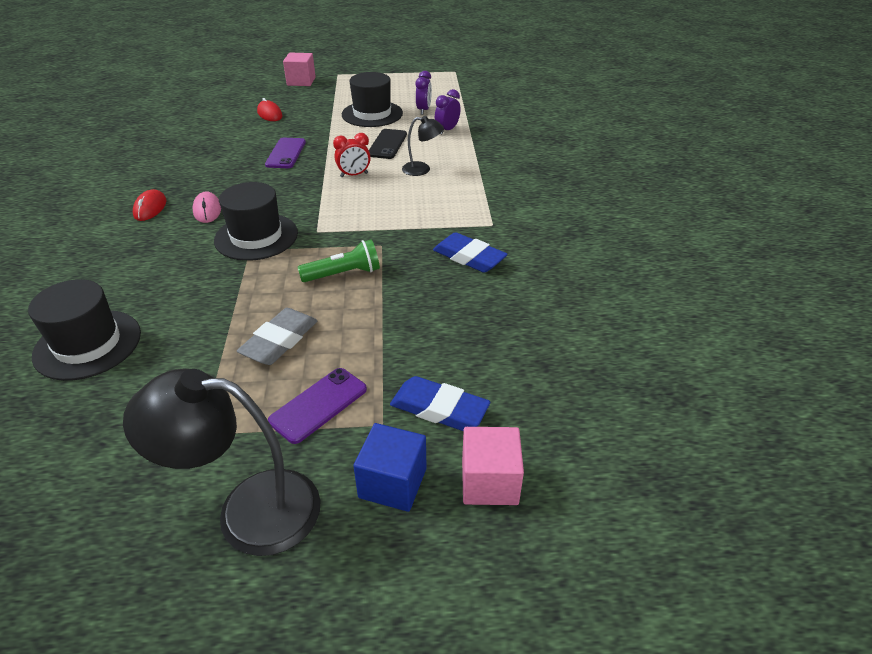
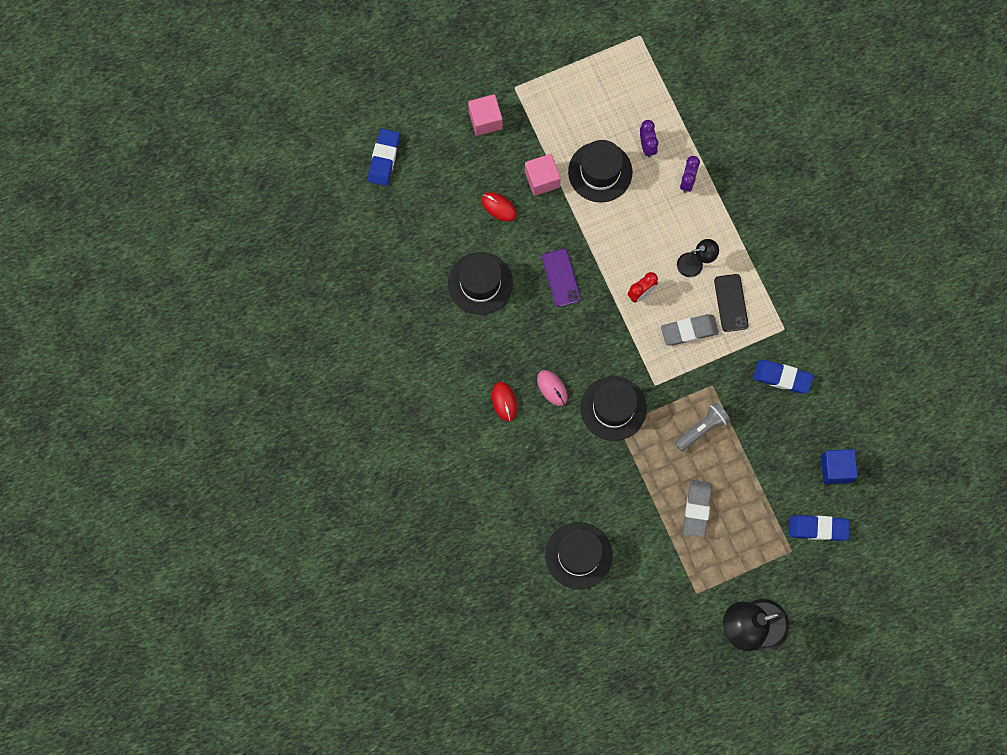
camera: 20 degrees left, 35 degrees up
purple phone [268,368,367,444] -> none
green flashlight [298,239,380,282] -> grey flashlight [675,402,730,451]
blue cube [353,423,426,512] -> blue cube moved to [821,449,858,484]
black phone [369,129,407,159] -> black phone moved to [714,274,749,332]
pink cube [462,427,524,505] -> pink cube moved to [525,154,561,196]
none -> blue eraser [368,129,400,186]
none -> black hat [448,252,513,315]
none -> grey eraser [661,314,719,346]

